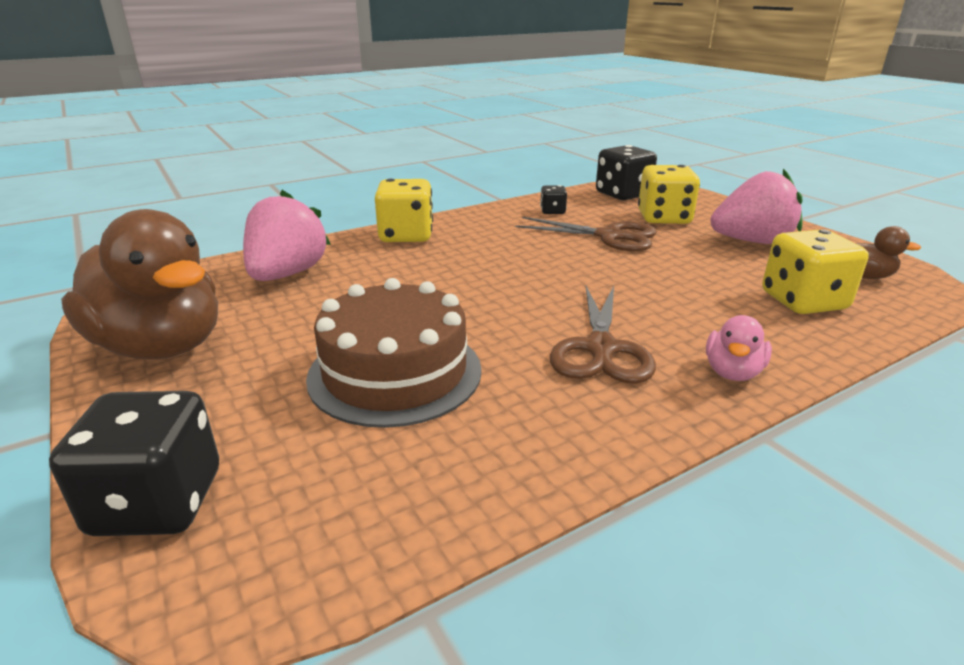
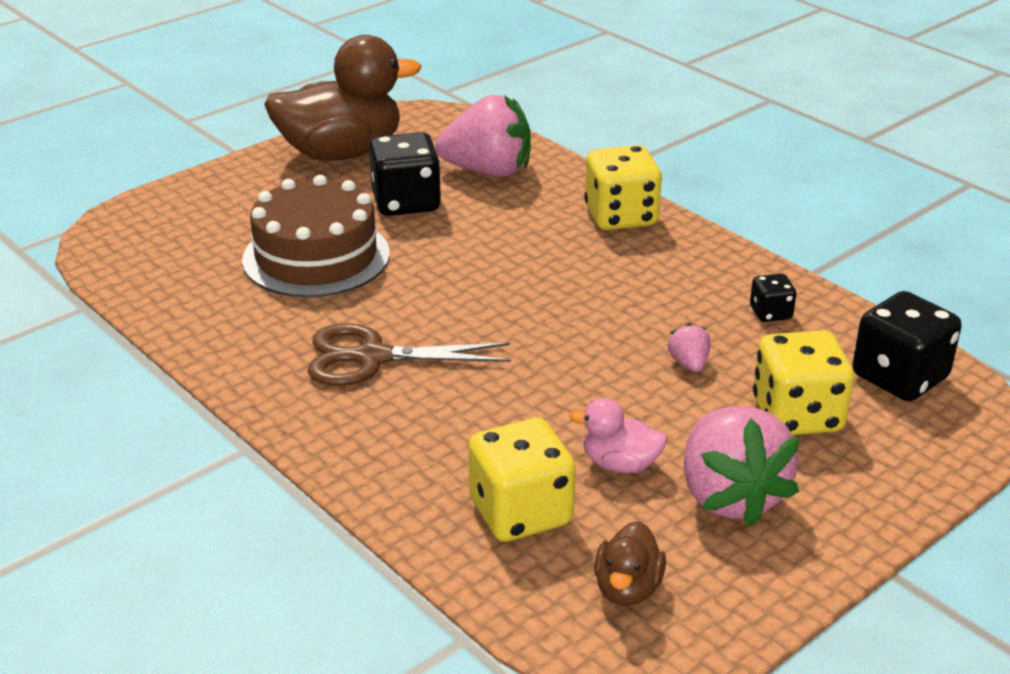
camera: 80 degrees right, 5 degrees up
black dice [49,391,219,536] -> black dice moved to [369,132,441,216]
brown duck [61,209,218,359] -> brown duck turned 135 degrees counterclockwise [264,35,421,161]
brown scissors [515,217,657,251] -> pink strawberry [667,323,710,372]
pink duck [706,315,772,381] -> pink duck moved to [570,398,667,473]

